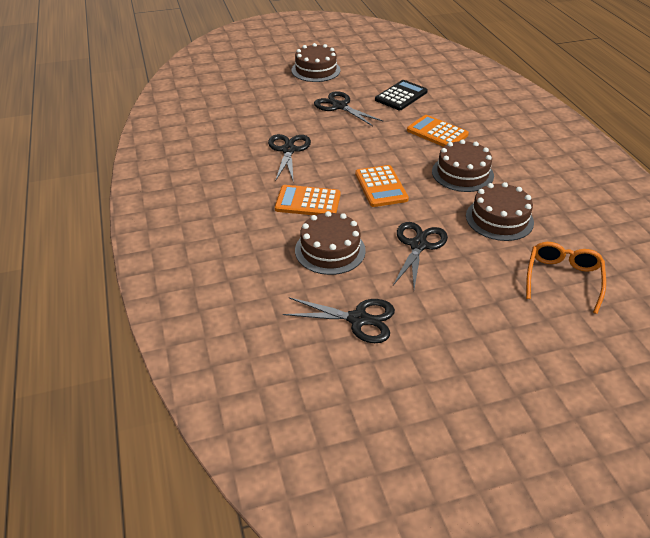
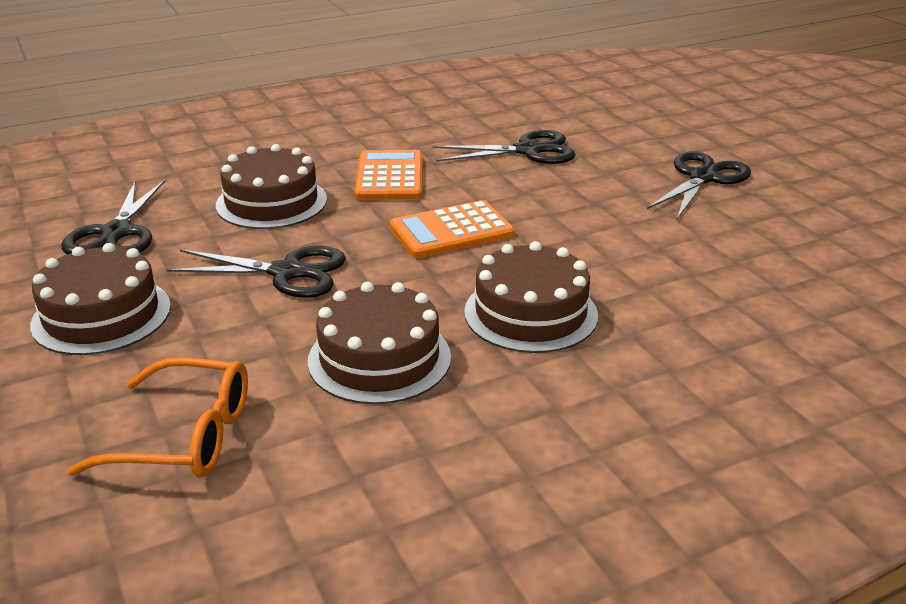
camera: 80 degrees right, 10 degrees down
brown cake [292,43,340,82] -> brown cake moved to [30,243,171,355]
black calculator [375,80,428,110] -> none
orange calculator [407,115,469,147] -> none

